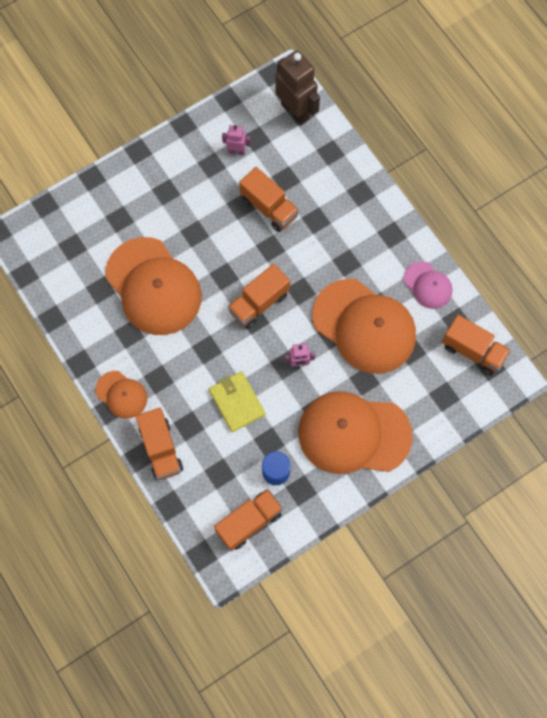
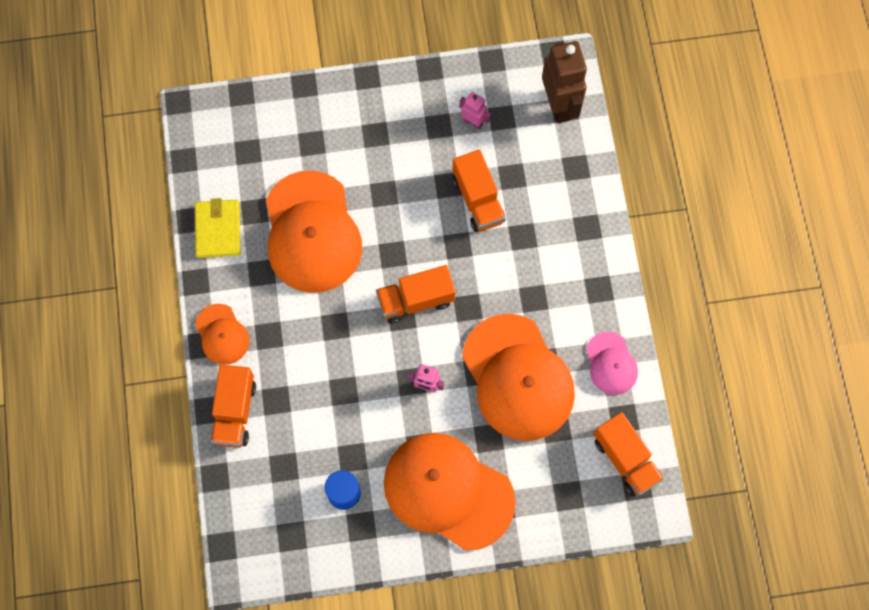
camera: 25 degrees right, 0 degrees up
yellow wallet [209,371,265,432] -> yellow wallet moved to [195,198,241,258]
orange truck [214,489,283,551] -> none

